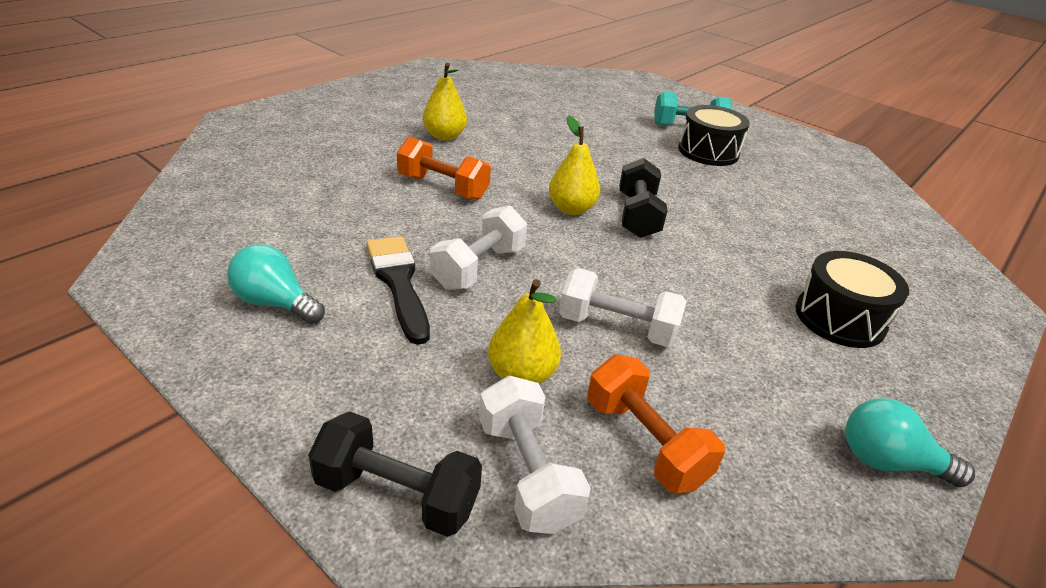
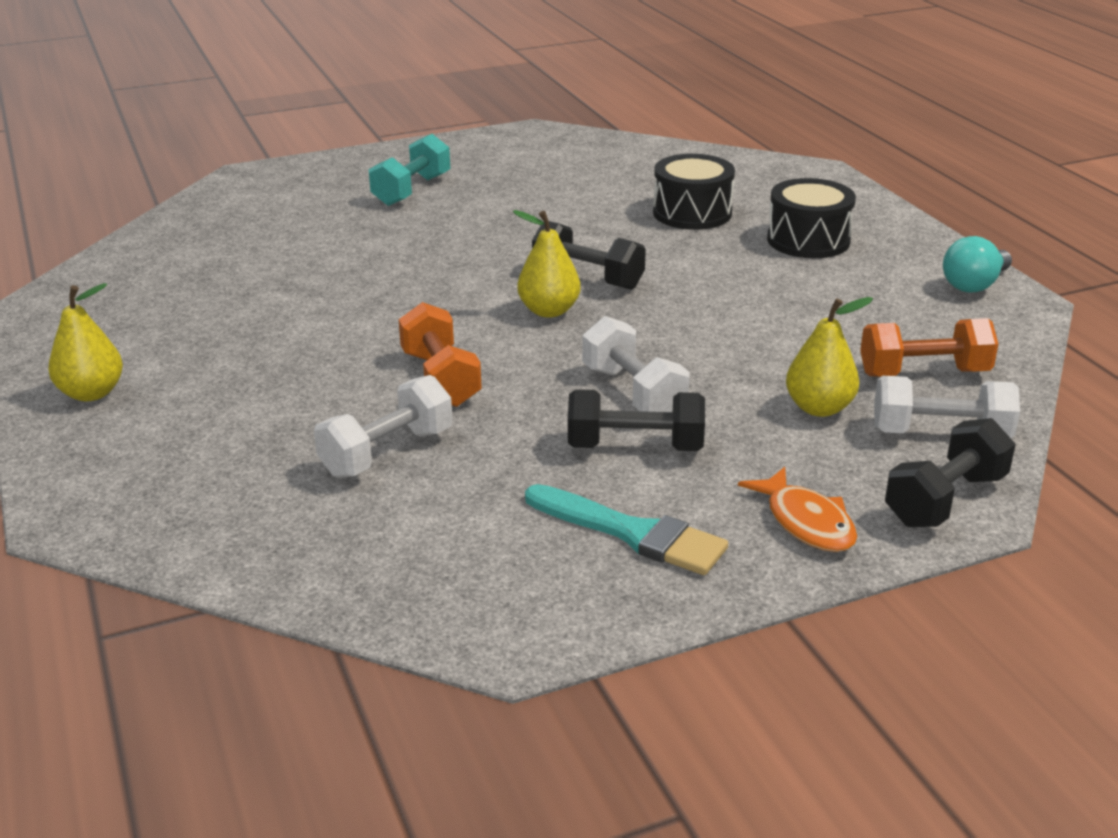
camera: 60 degrees left, 5 degrees down
turquoise light bulb [227,244,325,324] -> turquoise brush [525,484,728,575]
black brush [366,236,430,345] -> black dumbbell [568,389,705,451]
orange dumbbell [397,137,491,200] -> orange dumbbell turned 75 degrees counterclockwise [398,302,482,407]
yellow pear [423,63,467,141] -> yellow pear moved to [48,283,123,401]
white dumbbell [559,268,686,347] -> white dumbbell moved to [314,375,453,478]
black drum [678,105,750,166] -> black drum moved to [653,154,735,230]
none -> orange fish [738,467,857,552]

